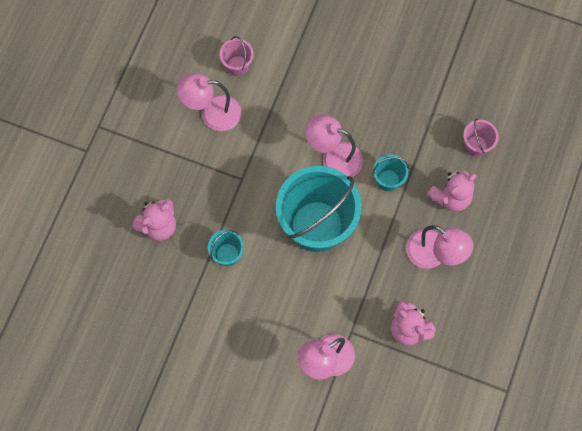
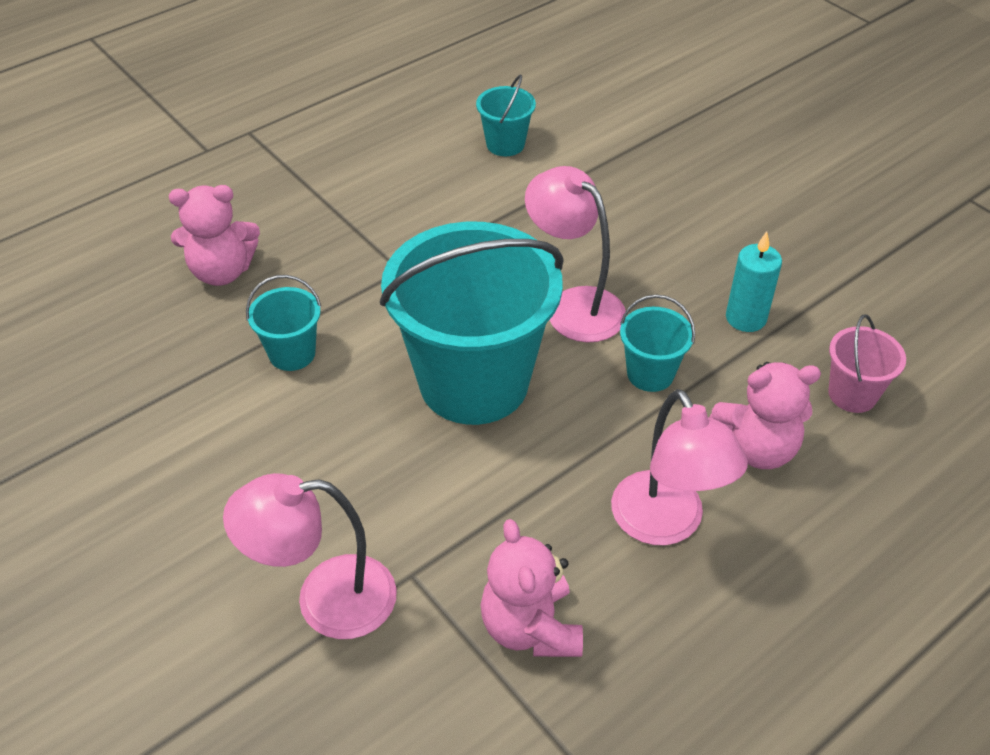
camera: 30 degrees right, 25 degrees down
pink lamp [177,73,241,131] -> none
pink bucket [220,36,254,76] -> turquoise bucket [476,75,536,156]
none -> turquoise candle [726,231,782,332]

